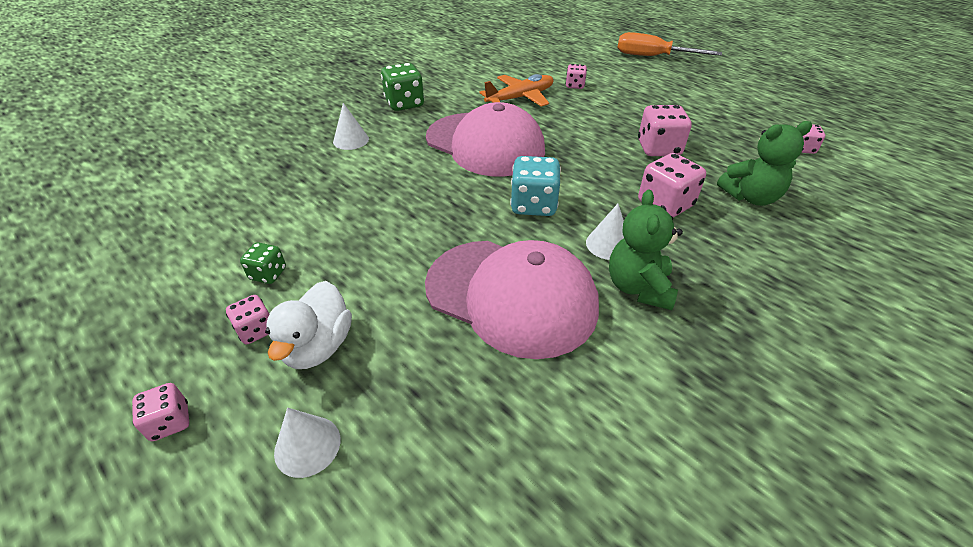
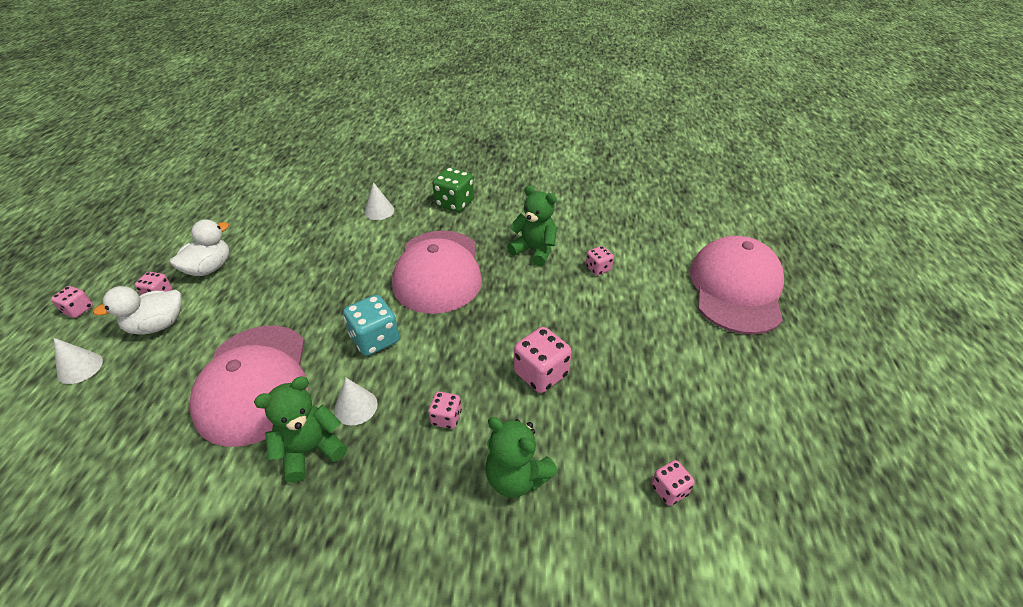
camera: 50 degrees right, 0 degrees up
green dice [240,242,286,284] -> white duck [170,219,229,276]
orange plane [479,74,553,107] -> green teddy bear [507,185,557,266]
orange screwdriver [617,32,722,56] -> pink cap [690,236,784,335]
pink dice [638,153,706,217] -> pink dice [428,391,462,429], size x0.57

